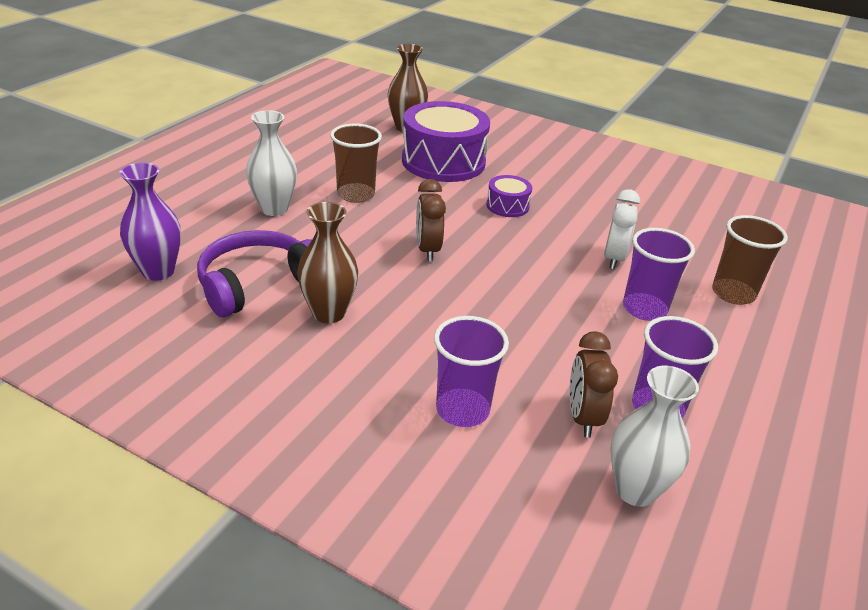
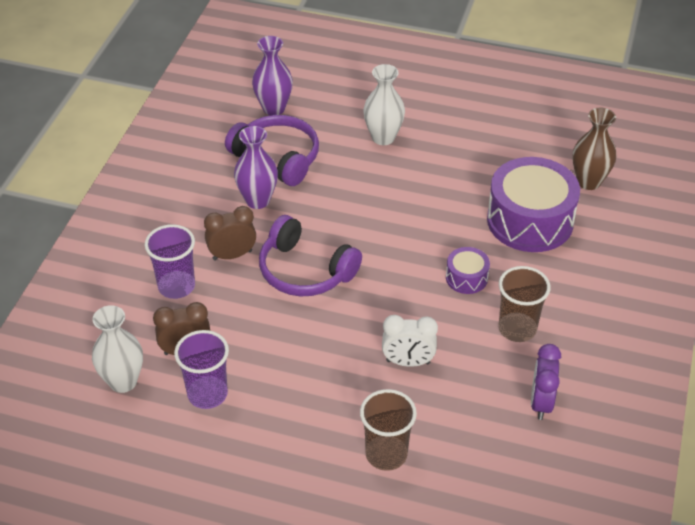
camera: 80 degrees right, 10 degrees up
brown vase [297,202,358,323] -> purple vase [234,126,278,209]
brown cup [330,124,382,203] -> brown cup moved to [499,266,551,342]
brown clock [416,179,446,261] -> brown clock moved to [204,206,256,261]
purple cup [623,228,695,321] -> none
none -> purple headphones [259,215,362,296]
none -> purple clock [531,344,561,420]

